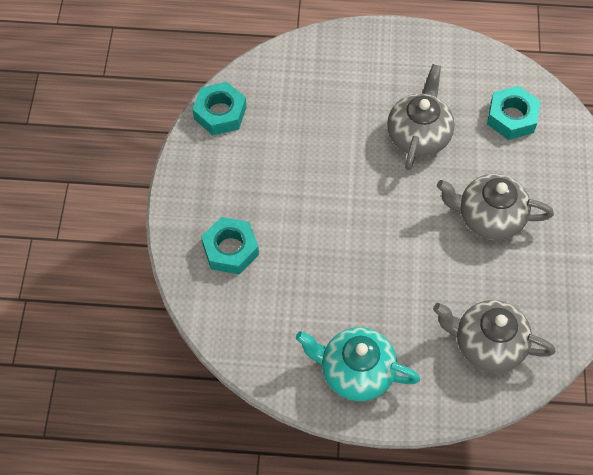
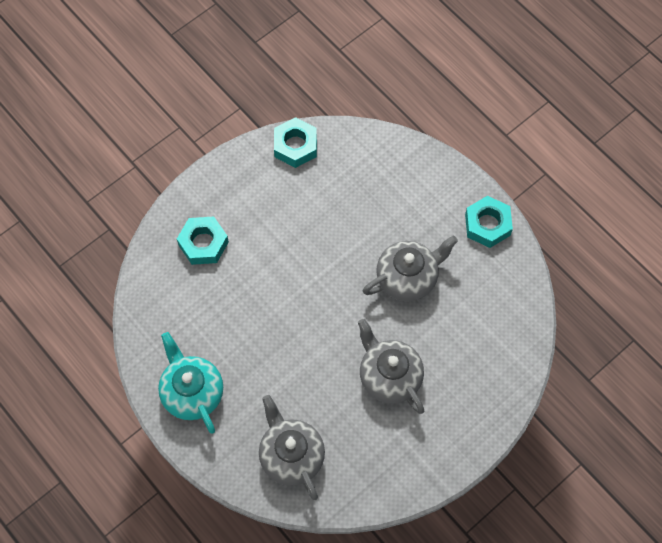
camera: 45 degrees right, 5 degrees up
turquoise nut [487,86,541,140] -> turquoise nut moved to [465,196,513,248]

